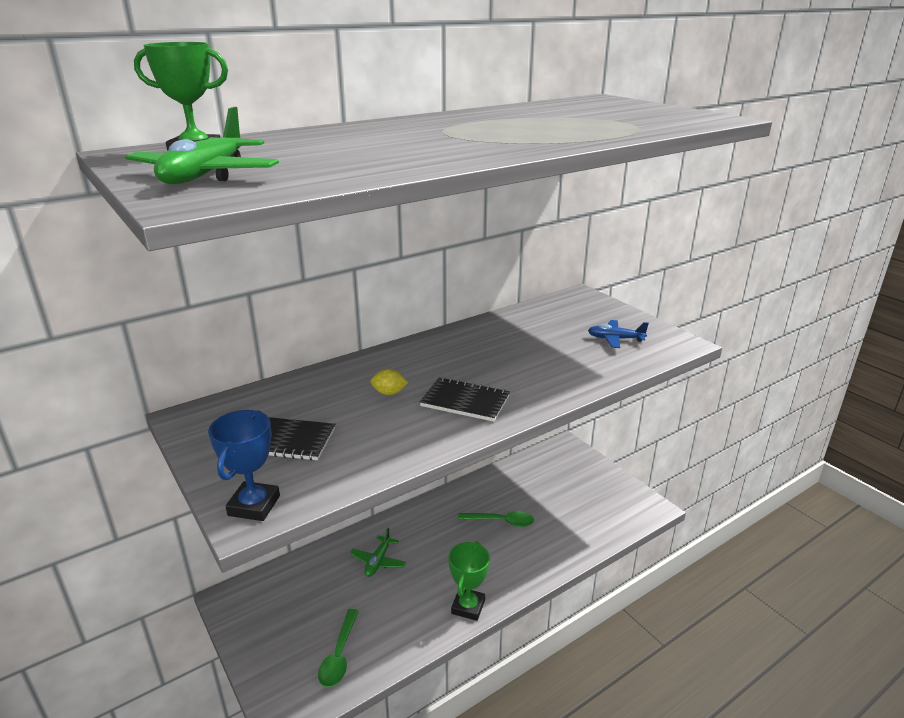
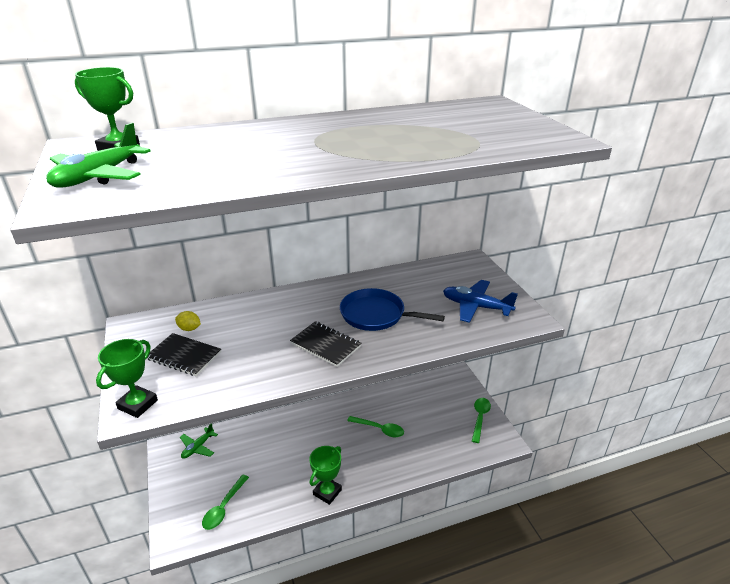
camera: 15 degrees right, 5 degrees up
blue trophy [208,410,280,521] -> green trophy [96,339,158,418]
green plane [350,528,406,577] -> green plane moved to [180,423,218,459]
yellow lemon [370,369,408,395] -> yellow lemon moved to [175,311,201,331]
blue plane [588,320,649,348] -> blue plane [443,280,518,323], size x1.53
none -> blue pan [340,288,445,331]
none -> green spoon [472,398,491,443]

